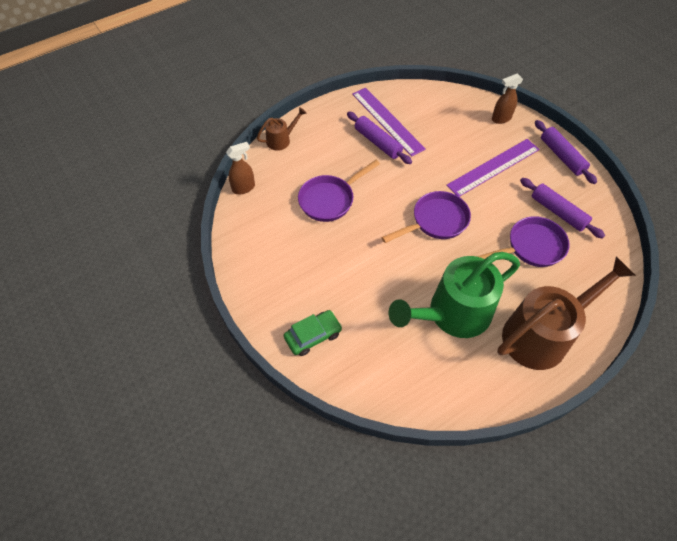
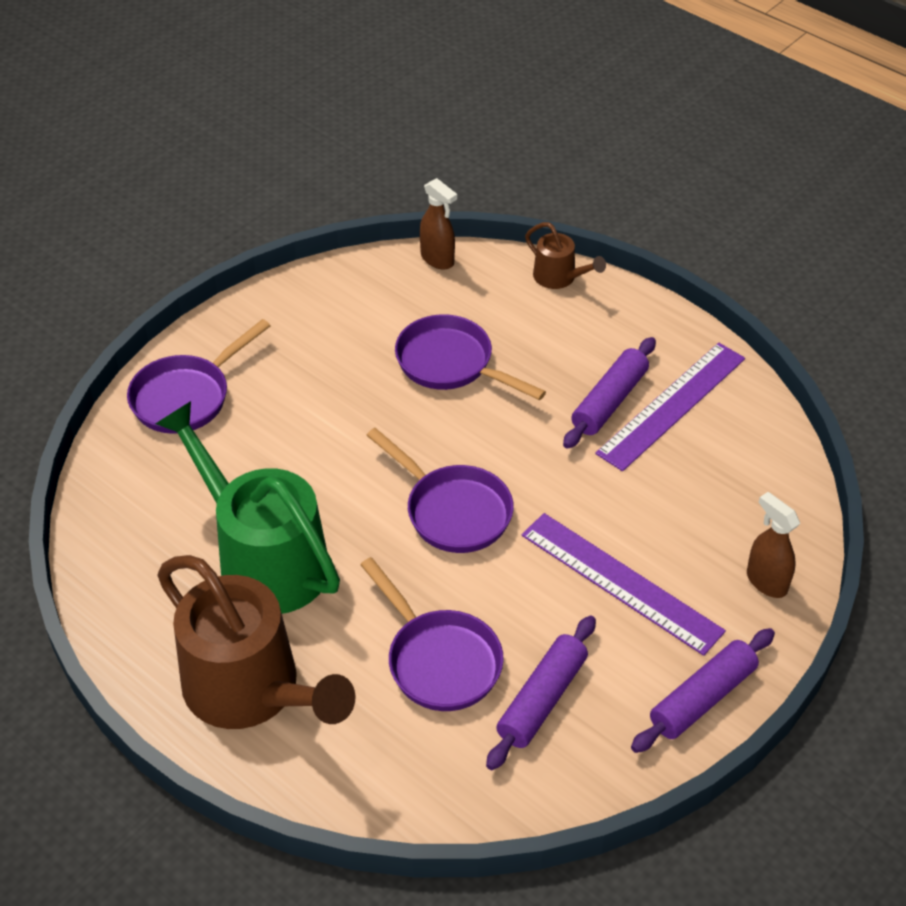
camera: 75 degrees right, 10 degrees down
green car [284,310,342,356] -> purple pan [127,319,271,434]

